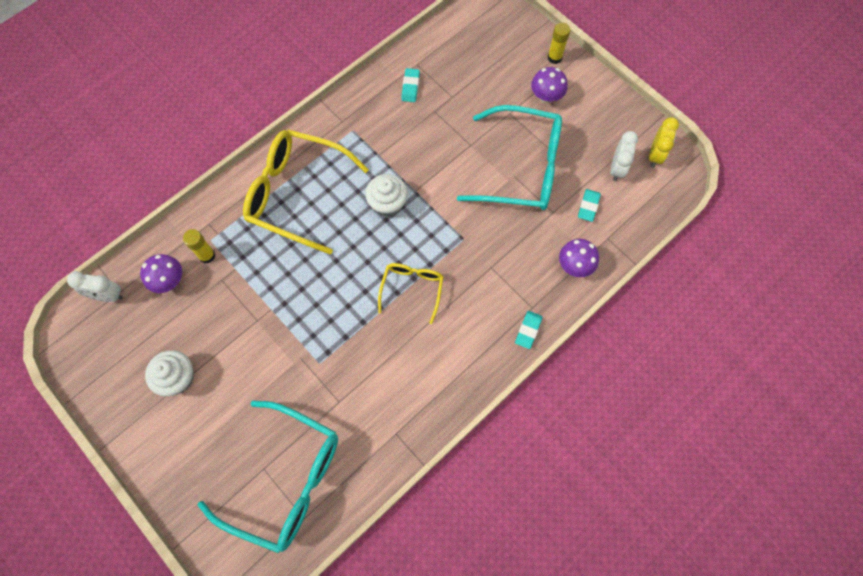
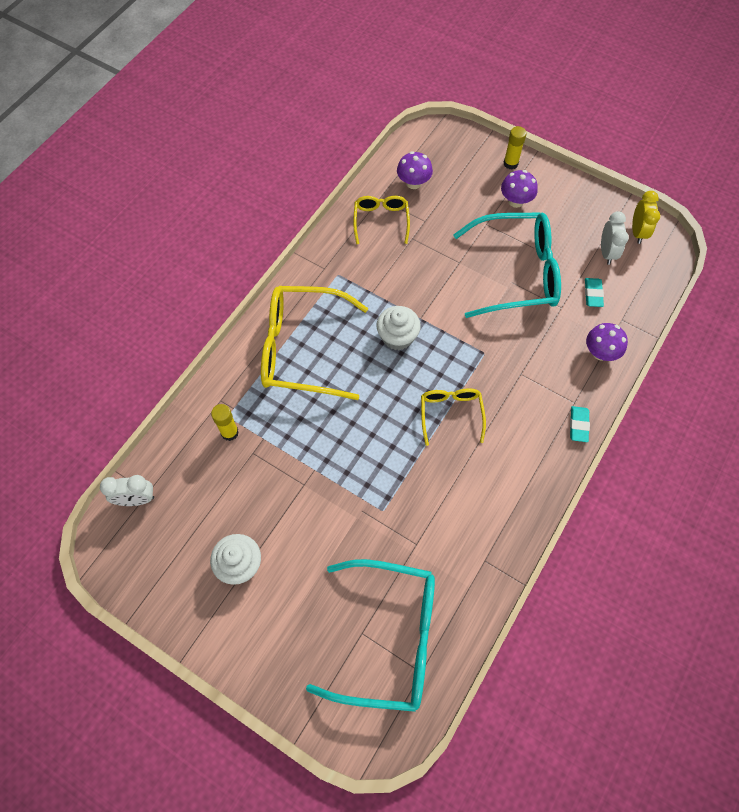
camera: 15 degrees left, 5 degrees down
purple mushroom [140,254,182,293] -> purple mushroom moved to [397,151,433,189]
turquoise eraser [401,68,420,102] -> yellow glasses [353,196,410,244]

